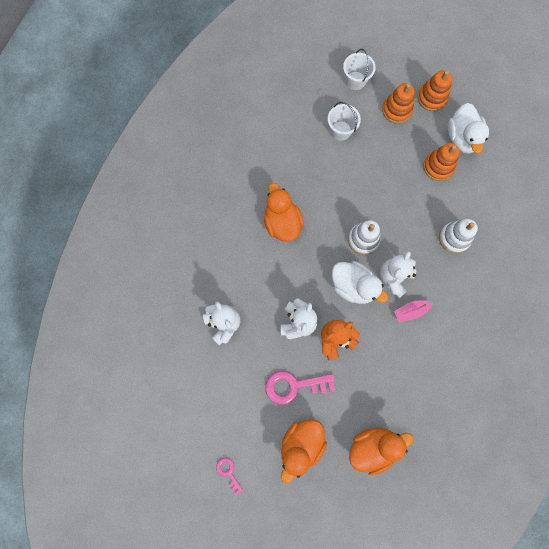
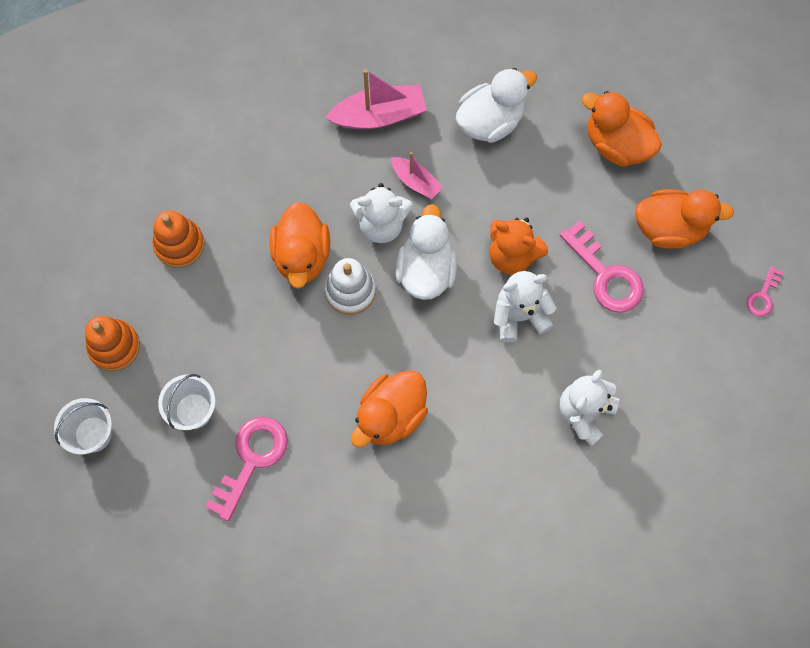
camera: 120 degrees left, 5 degrees down
orange stacking toy [418,70,452,111] -> none
white stacking toy [439,219,478,253] -> none
white duck [448,103,489,154] -> white duck moved to [456,68,537,143]
none -> pink key [205,416,288,521]
none -> orange duck [270,202,330,289]
none -> pink boat [325,69,427,129]

